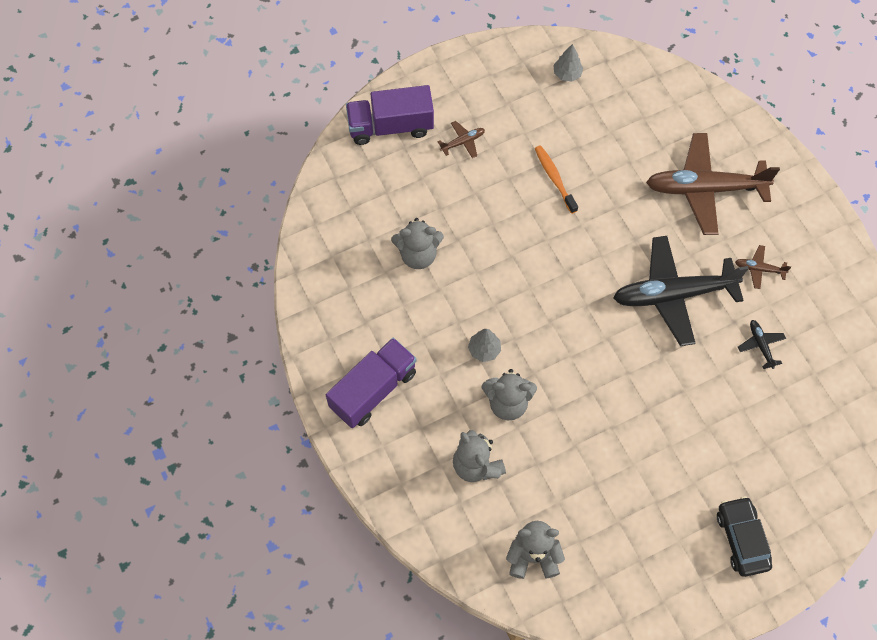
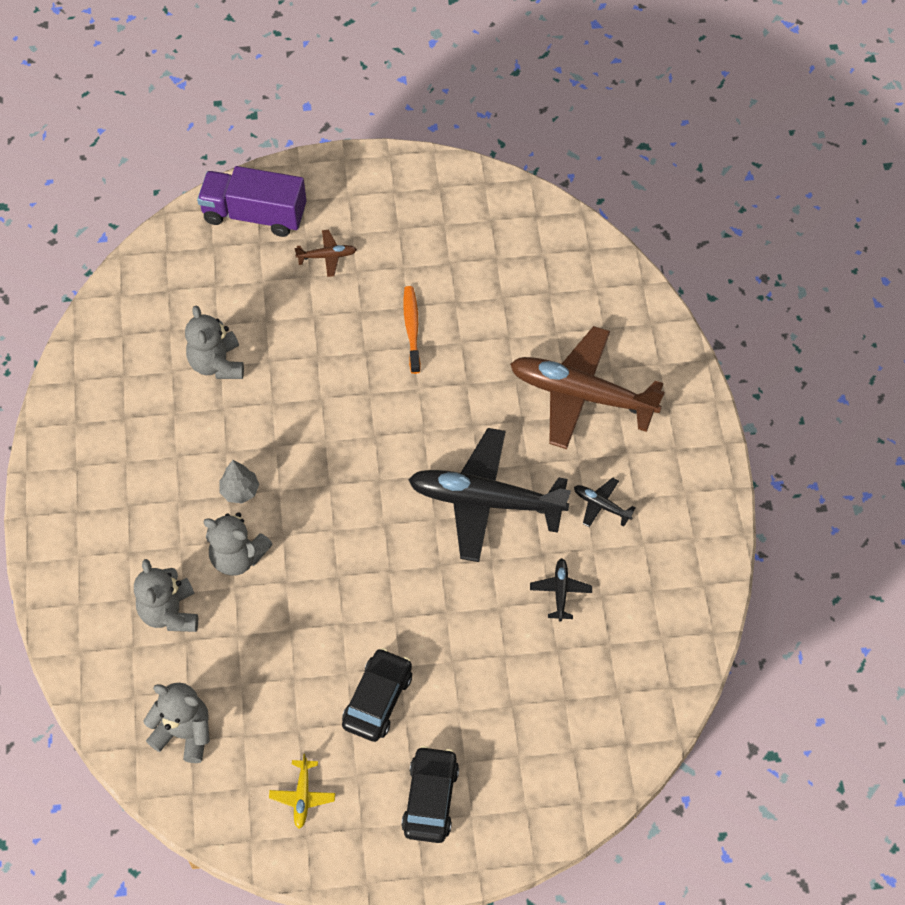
camera: 20 degrees right, 5 degrees down
purple truck [326,338,417,428] -> none
grey teddy bear [391,218,444,269] -> grey teddy bear turned 60 degrees clockwise [185,305,244,379]
grey tree [553,44,583,81] -> none
brown plane [735,245,791,289] -> black plane [574,478,636,527]
none -> yellow plane [269,754,335,829]
none -> black car [342,648,412,742]

